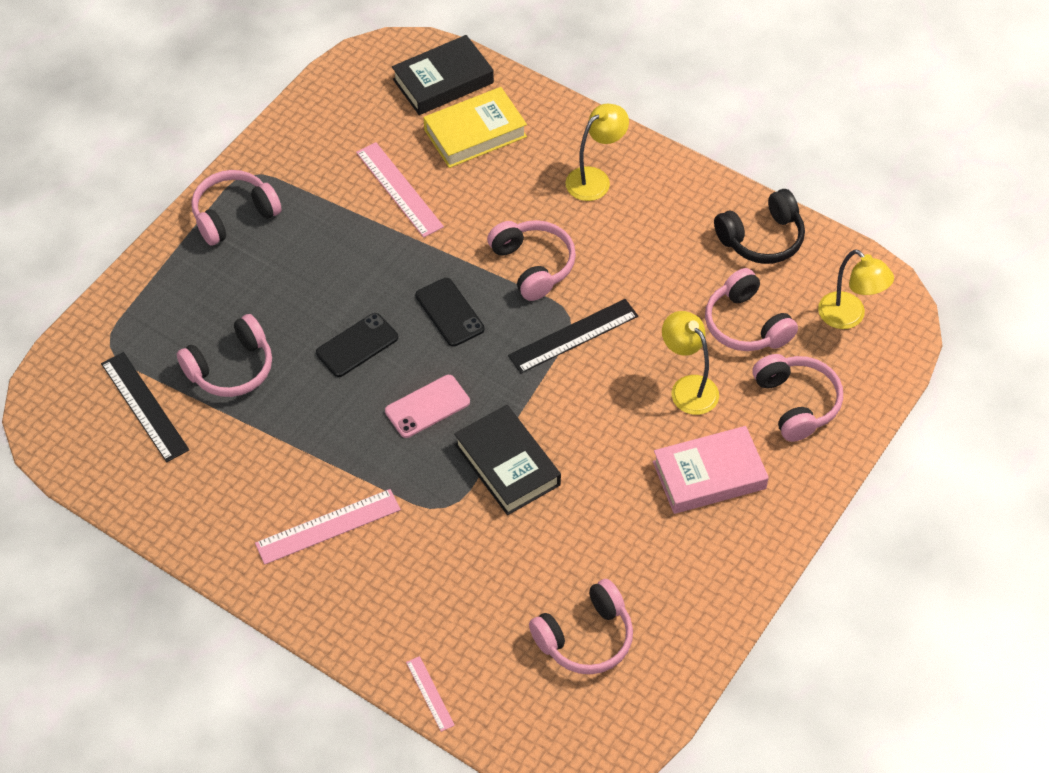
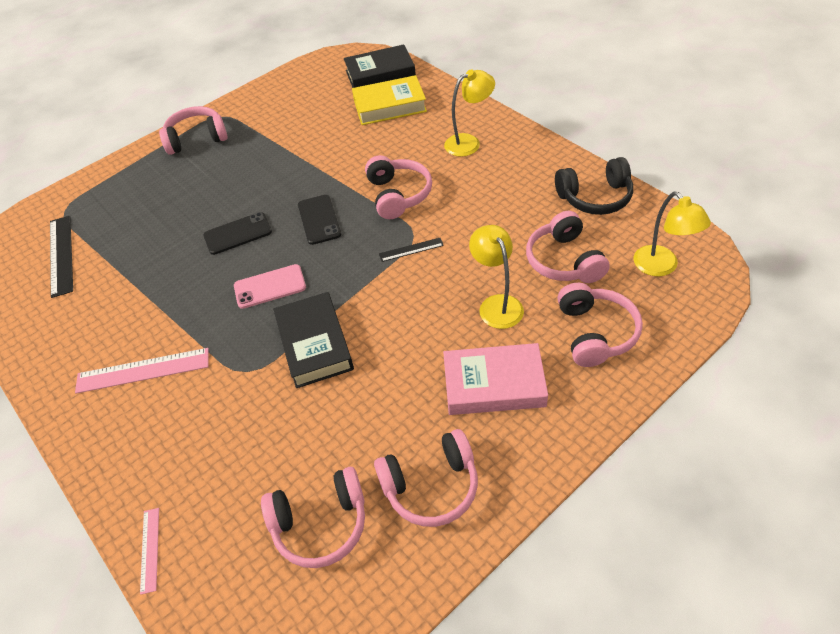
camera: 20 degrees right, 5 degrees down
pink headphones [177,314,272,397] -> pink headphones moved to [374,429,478,527]
pink ruler [356,142,444,237] -> none
black ruler [508,299,638,373] -> black ruler [379,238,444,262], size x0.54

